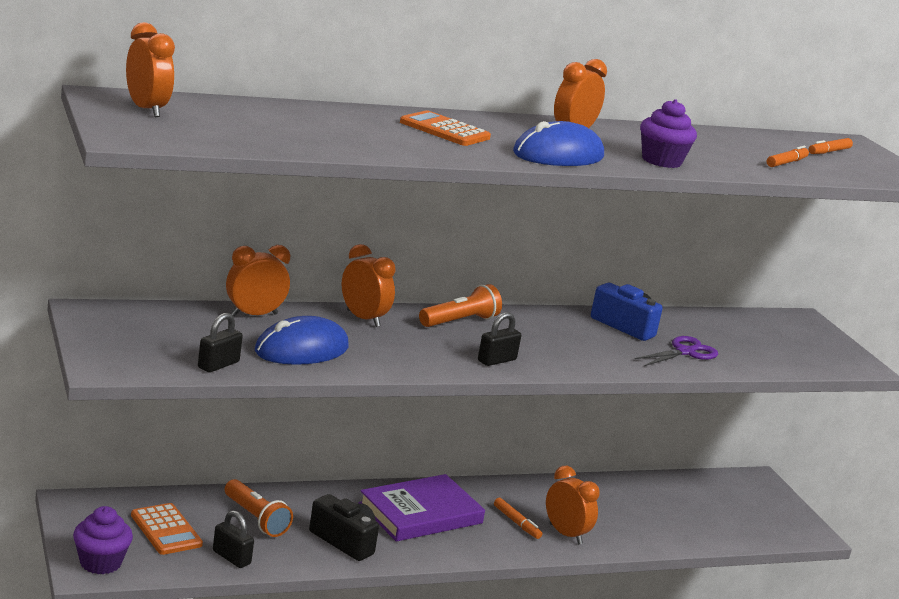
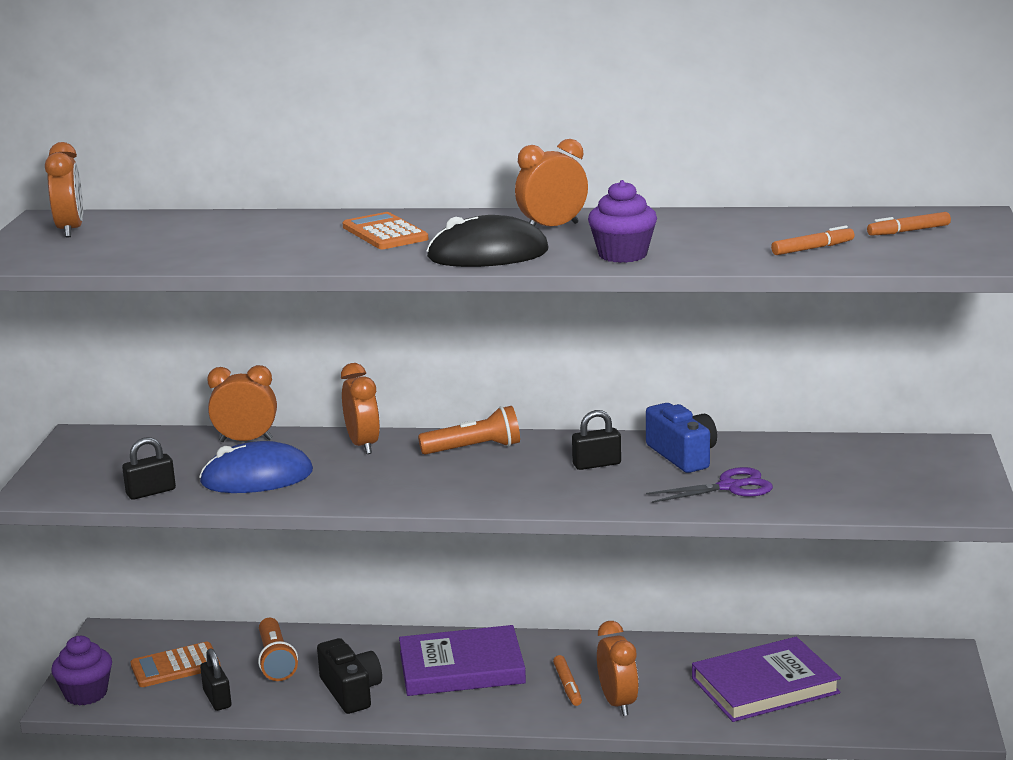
camera: 30 degrees right, 0 degrees up
orange calculator [131,503,203,555] -> orange calculator turned 75 degrees clockwise [131,642,221,687]
black padlock [478,312,521,366] -> black padlock moved to [572,410,621,470]
blue mouse [513,121,604,166] -> black mouse [426,215,549,267]
none -> purple book [692,637,841,722]

